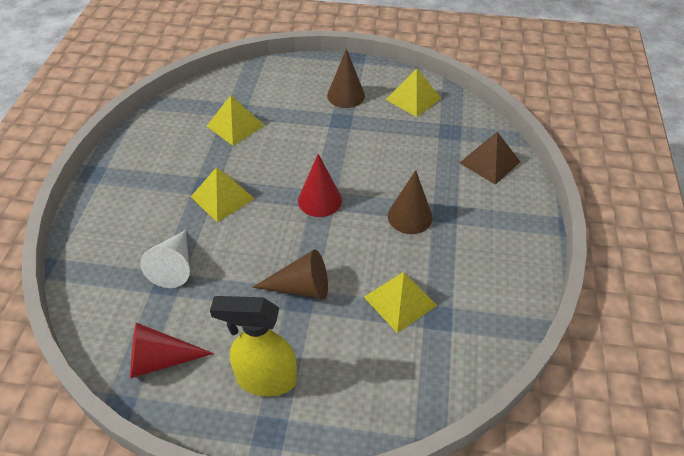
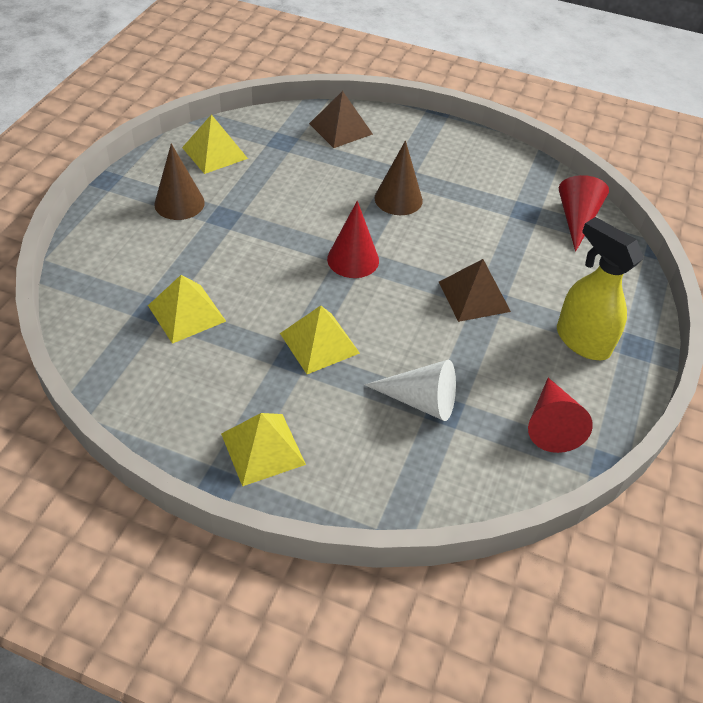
camera: 80 degrees left, 0 degrees up
yellow spray bottle [210,296,297,396] -> yellow spray bottle turned 120 degrees clockwise [557,217,644,360]
brown cone [252,249,328,299] -> brown pyramid [439,259,511,322]
yellow pyramid [364,272,437,333] -> yellow pyramid moved to [221,413,306,486]
none -> red cone [559,175,609,252]

